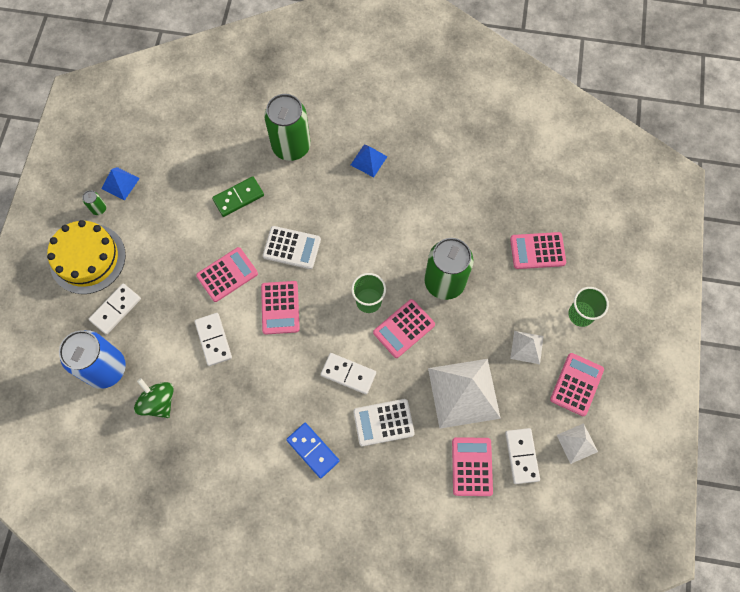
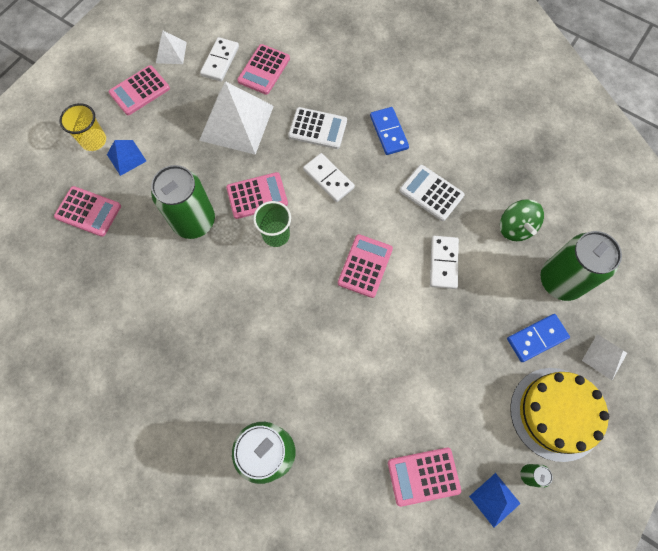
camera: 155 degrees left, 0 degrees up
blue can [59,330,126,389] -> green can [540,231,622,301]
white domino [89,284,141,335] -> blue domino [507,314,570,362]
pink calculator [196,247,258,302] -> pink calculator moved to [388,448,461,507]
green domino [212,176,264,217] -> none
white calculator [263,226,321,269] -> white calculator moved to [400,165,464,221]
blue pyramid [351,144,387,177] -> blue pyramid moved to [107,140,146,176]
white pyramid [510,331,544,364] -> white pyramid moved to [582,334,627,380]
green cup [568,287,609,327] -> yellow cup [59,103,106,151]

